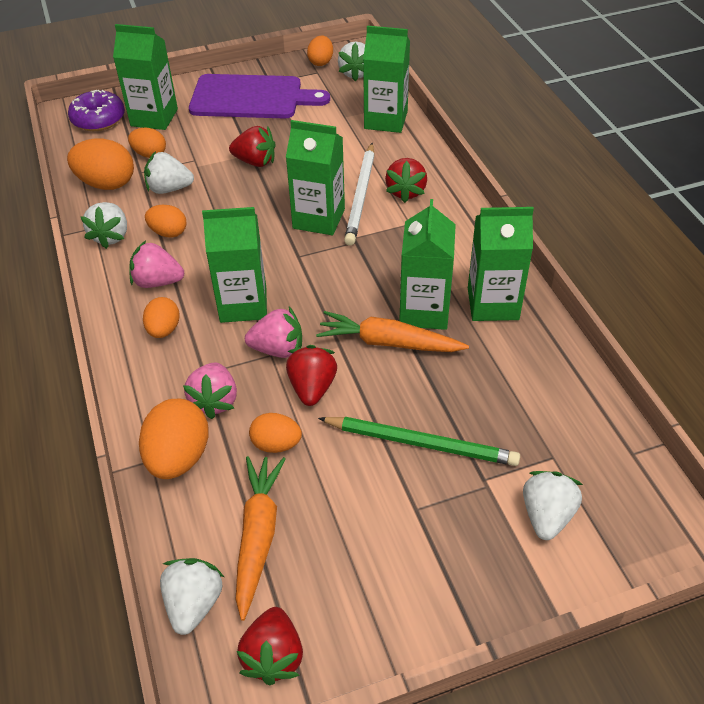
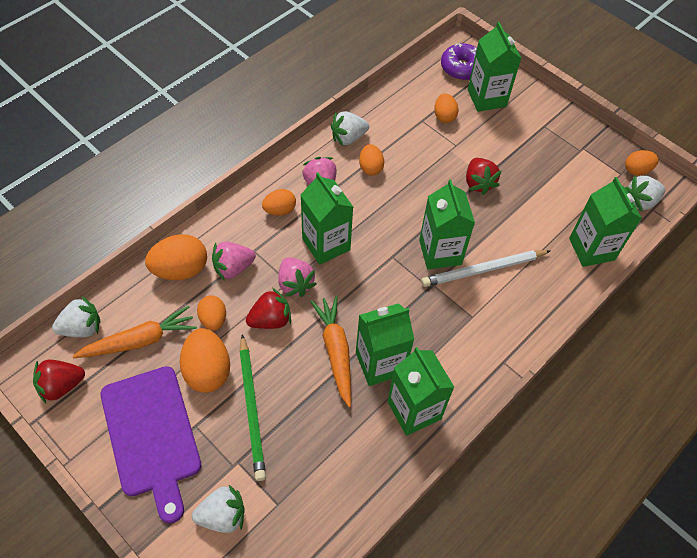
camera: 60 degrees right, 10 degrees up
orange egg [67,138,134,190] -> orange egg moved to [180,328,230,393]
white strawberry [144,151,194,194] -> none
purple cutting board [189,74,330,119] -> purple cutting board moved to [100,366,201,524]
red strawberry [385,158,427,203] -> none

